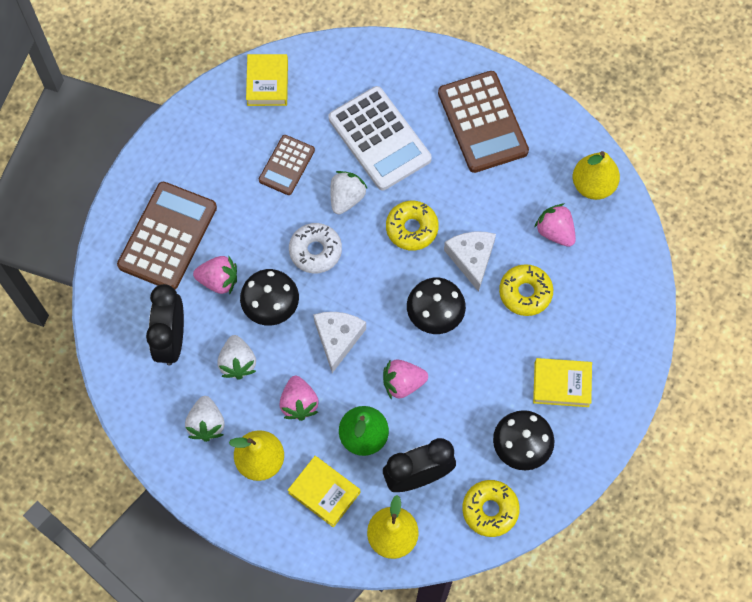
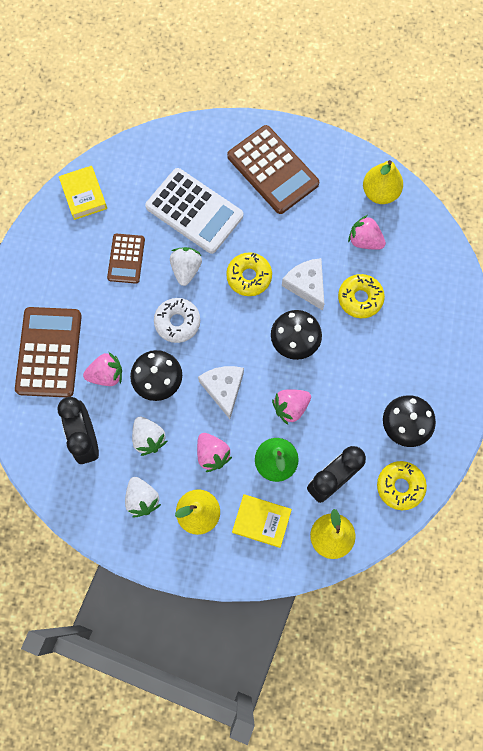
camera: 20 degrees left, 5 degrees up
yellow book [533,358,592,407] -> none

